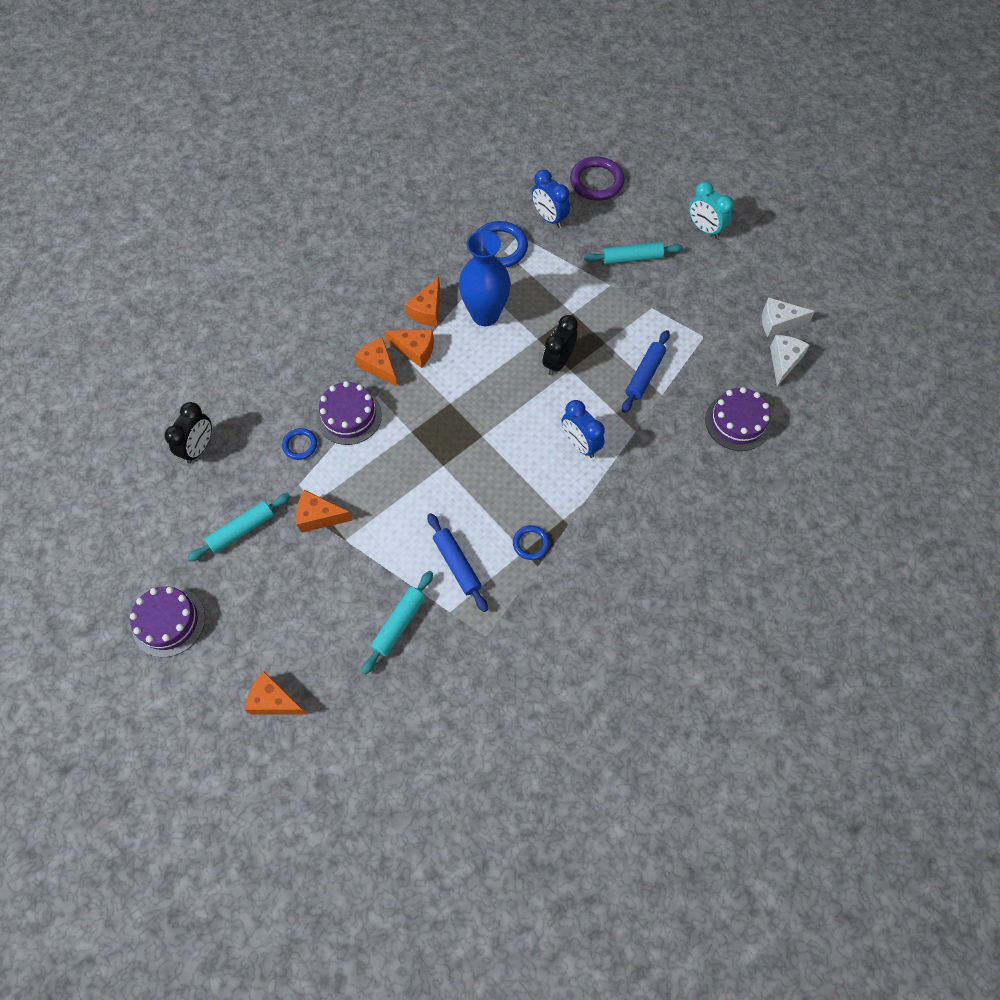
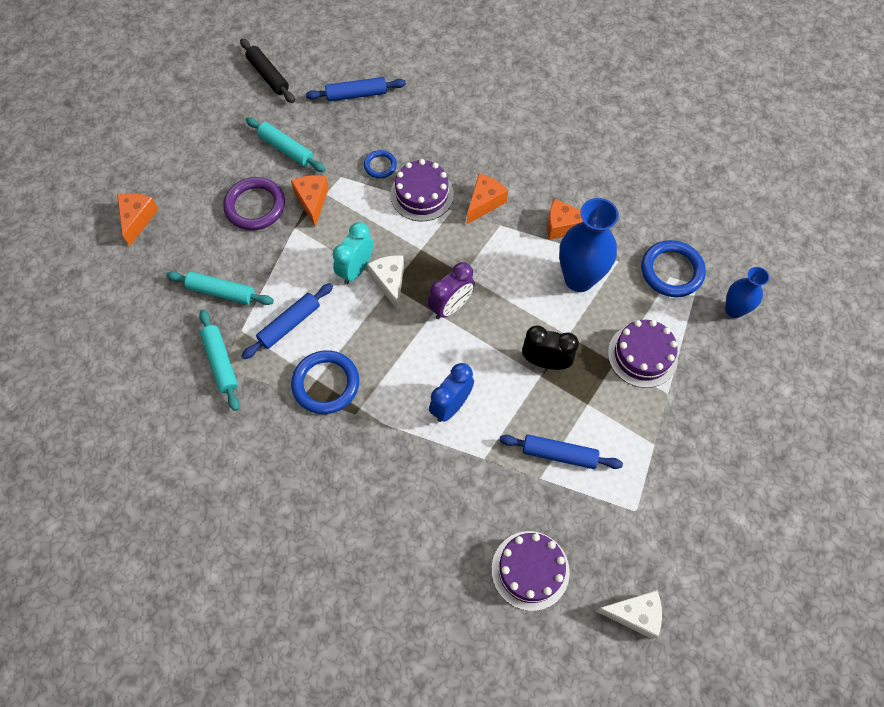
camera: 75 degrees right, 0 degrees up
purple cake [130,586,205,657] -> purple cake moved to [608,320,678,388]
black clock [165,402,212,464] -> blue rolling pin [306,77,406,101]
orange cheese [384,329,434,368] -> none
blue ring [513,525,550,560] -> blue ring [291,350,359,414], size x1.80
blue clock [532,170,570,228] -> blue vase [725,267,769,318]
purple ring [570,157,625,201] -> purple ring moved to [223,177,285,230]
turquoise rolling pin [584,242,683,264] -> turquoise rolling pin moved to [199,309,240,411]
turquoise clock [689,181,734,239] -> turquoise clock moved to [333,222,373,284]
white cheese [762,297,815,337] -> white cheese moved to [367,255,404,310]
none -> black rolling pin [240,38,295,103]
none -> purple clock [428,262,475,319]

